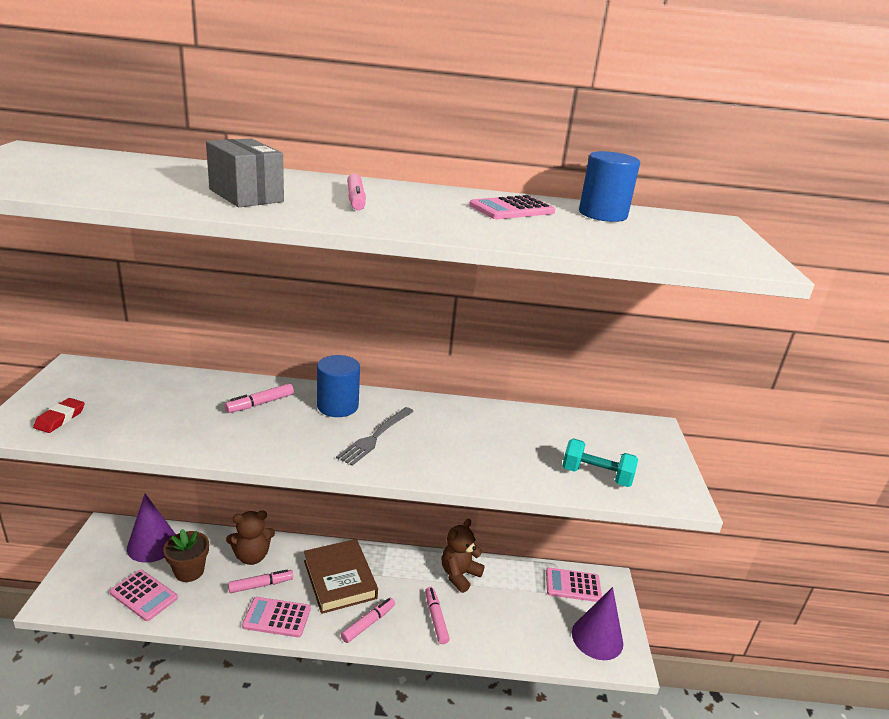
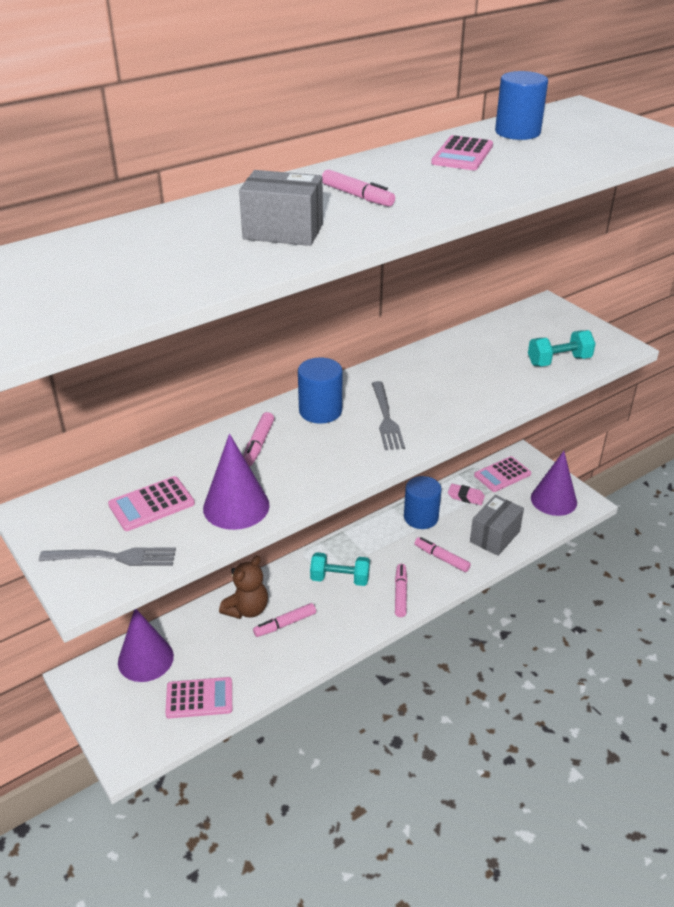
camera: 35 degrees left, 10 degrees up
red eraser [33,398,85,433] -> grey fork [39,548,176,566]
brown flower pot [163,529,209,582] -> none
pink marker [228,569,293,593] -> pink marker turned 150 degrees counterclockwise [253,603,316,637]
pink calculator [242,597,311,637] -> pink calculator moved to [108,476,195,531]
brown book [304,539,378,614] -> turquoise dumbbell [310,552,370,586]
brown teddy bear [441,519,485,593] -> blue cylinder [404,476,441,529]
none -> purple cone [203,434,270,530]
none -> pink eraser [448,484,485,505]
none -> grey box [470,495,524,556]

